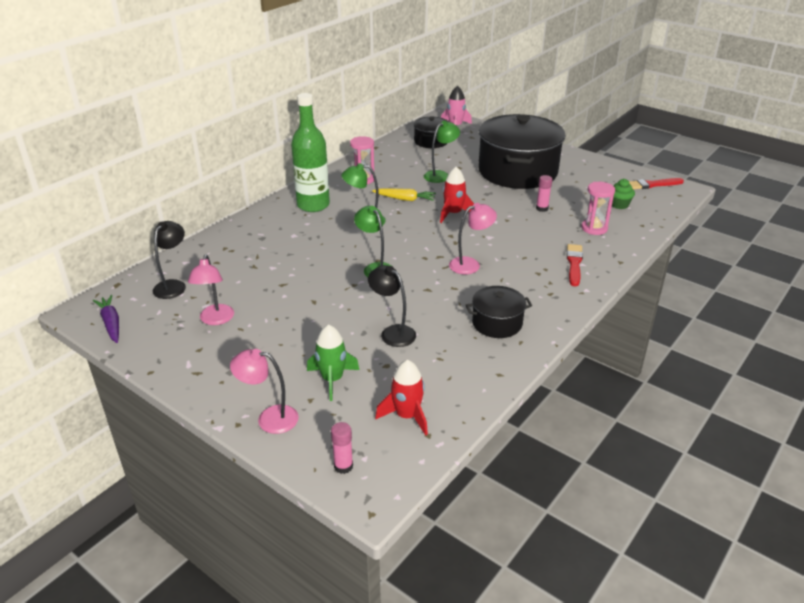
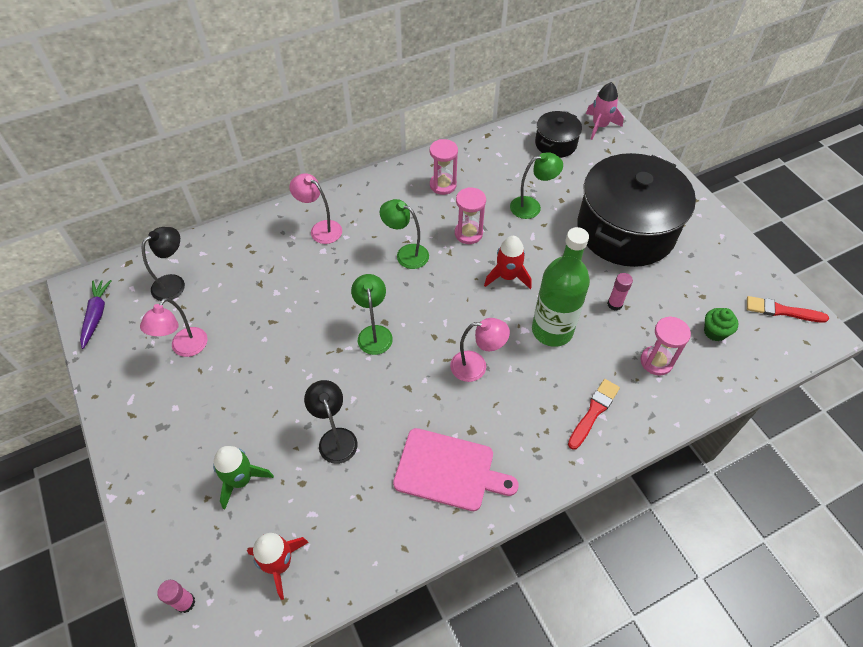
camera: 25 degrees right, 20 degrees up
pink lamp [230,349,299,434] -> pink lamp moved to [289,173,342,244]
green bottle [291,93,330,212] -> green bottle moved to [532,227,590,347]
yellow carrot [372,188,436,201] -> pink hourglass [455,187,486,244]
black pot [466,286,532,338] -> pink cutting board [393,428,519,511]

